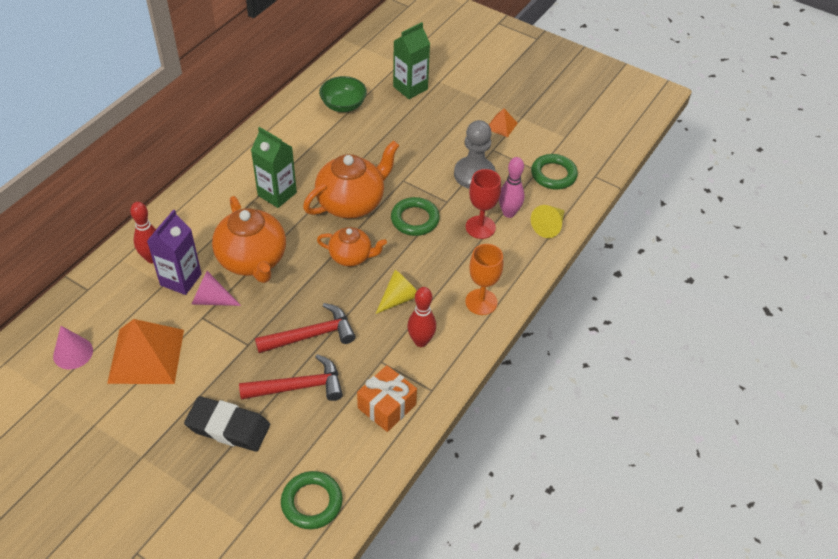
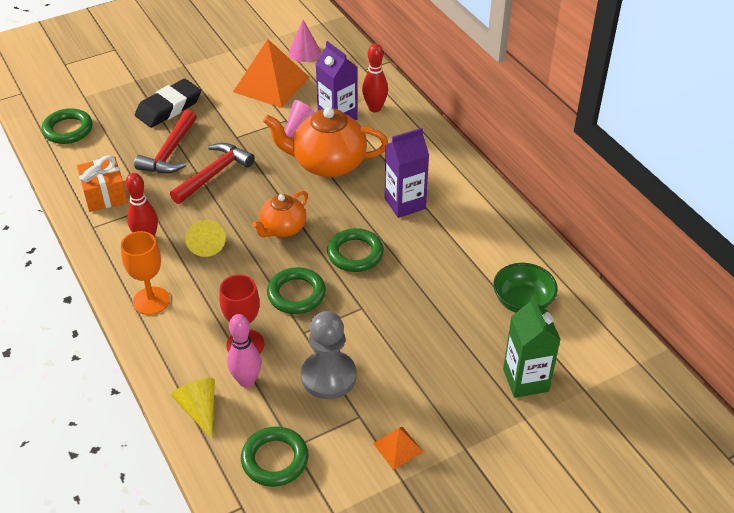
camera: 120 degrees right, 5 degrees down
green carton [251,127,297,208] -> purple carton [385,128,429,218]
red hammer [255,303,356,353] -> red hammer turned 150 degrees counterclockwise [170,143,255,204]
orange teapot [303,140,400,218] -> green ring [327,228,384,272]

